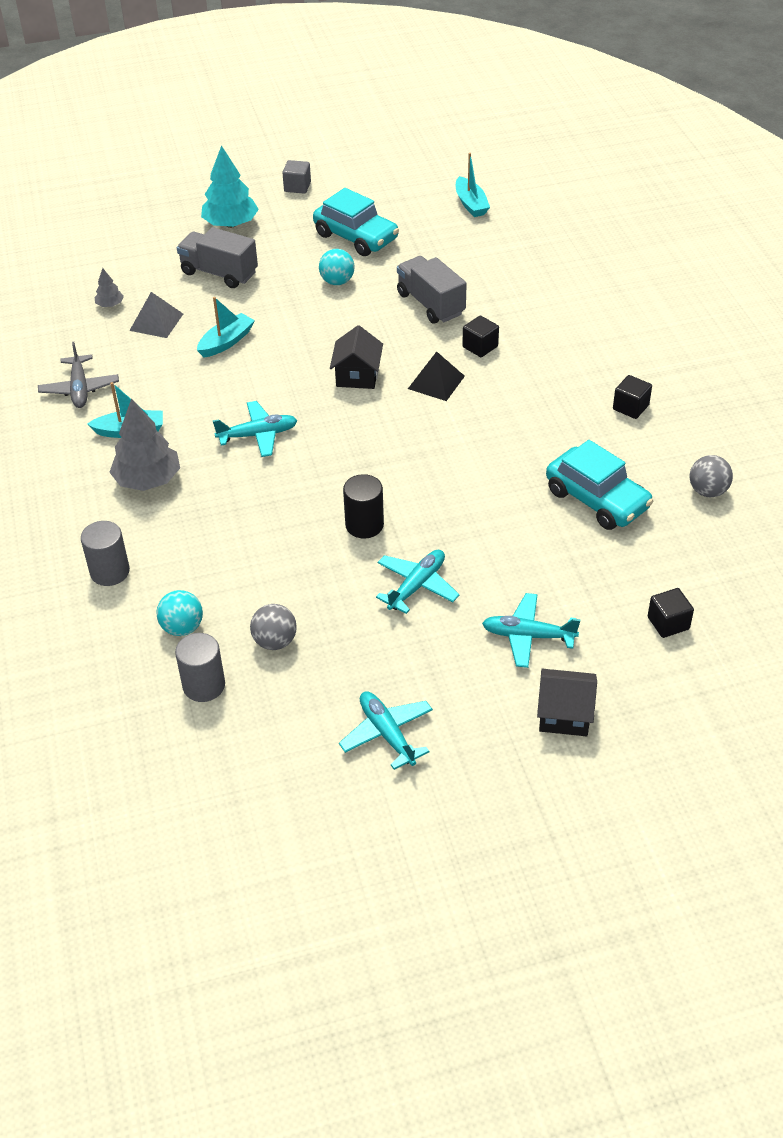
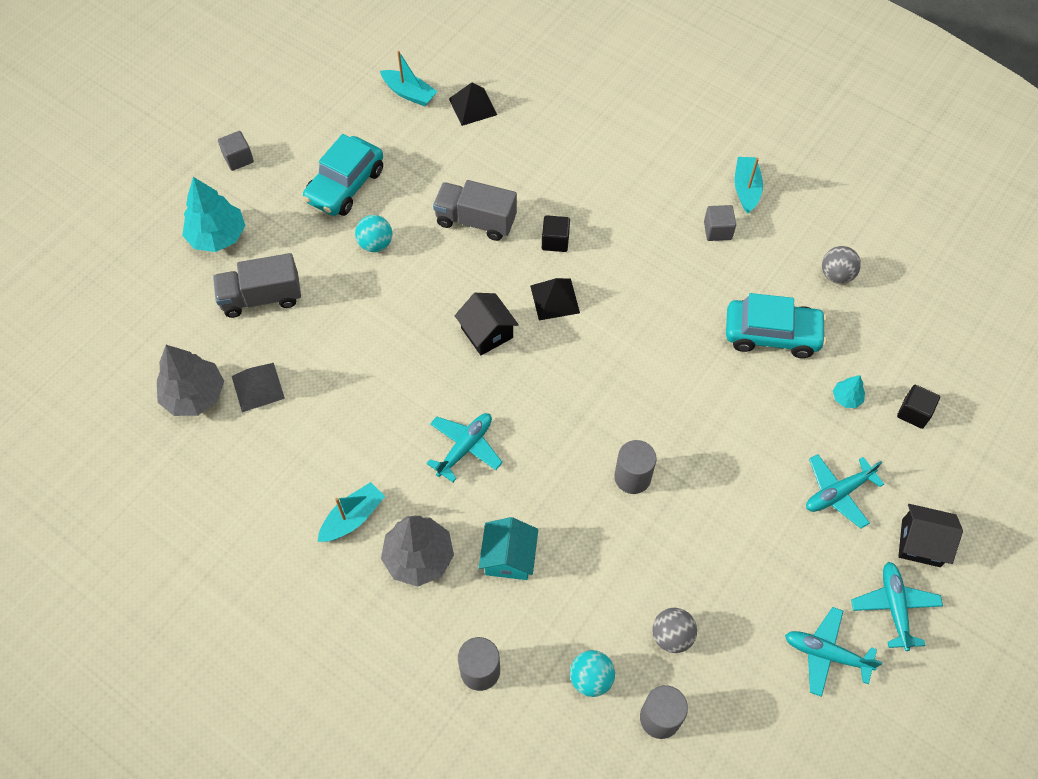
camera: 40 degrees left, 15 degrees up
grey plane [38,342,119,408] -> none
grey tree [95,268,124,307] -> grey tree [157,345,224,416], size x2.09
turquoise boat [197,297,255,357] -> turquoise boat moved to [735,157,763,213]
turquoise car [313,188,399,256] -> turquoise car turned 120 degrees clockwise [303,134,383,216]
black cylinder [343,474,384,539] -> grey cylinder [614,440,657,494]
turquoise plane [376,550,460,614] -> turquoise plane moved to [851,562,943,651]
black house [537,669,597,736] -> black house turned 45 degrees clockwise [898,504,963,567]
black cube [613,375,652,419] -> grey cube [704,205,736,241]
none -> black pyramid [449,82,497,126]
none -> turquoise house [479,517,538,580]
none -> turquoise tree [833,375,865,408]

